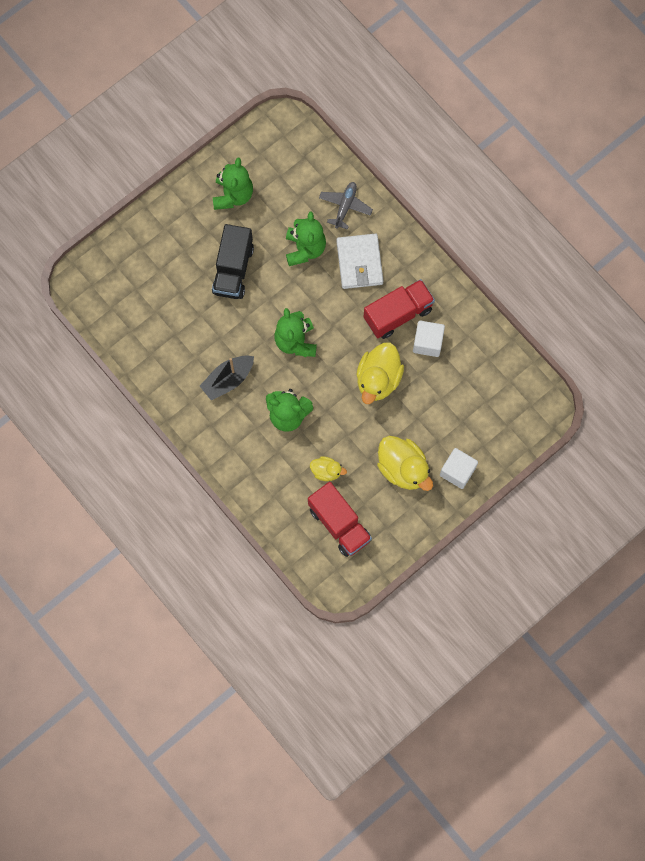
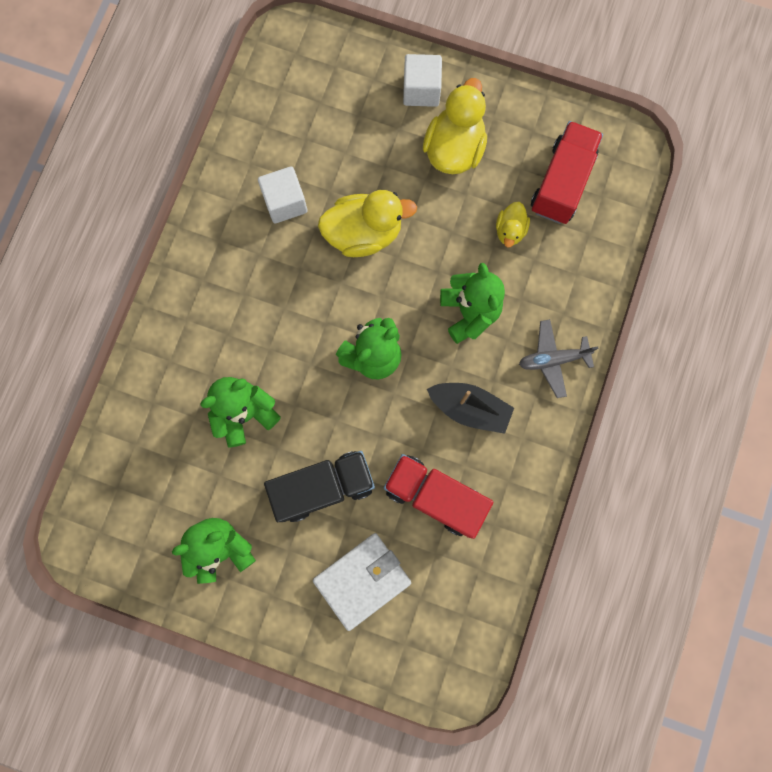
camera: 120 degrees left, 5 degrees up
yellow duck [310,456,347,481] -> yellow duck turned 150 degrees counterclockwise [496,202,530,247]
grey plane [319,182,373,230] -> grey plane moved to [519,319,598,398]
white wallet [336,234,384,289] -> white wallet moved to [313,533,411,631]
red truck [364,279,435,339] -> red truck moved to [384,454,493,539]

